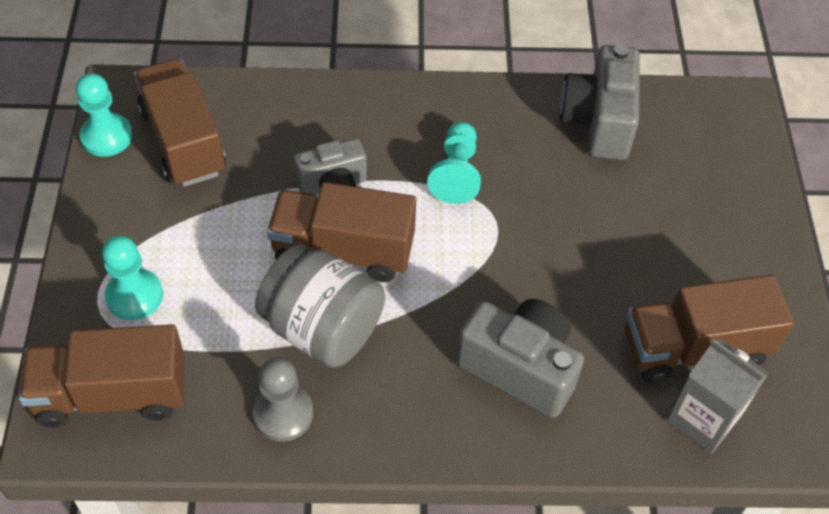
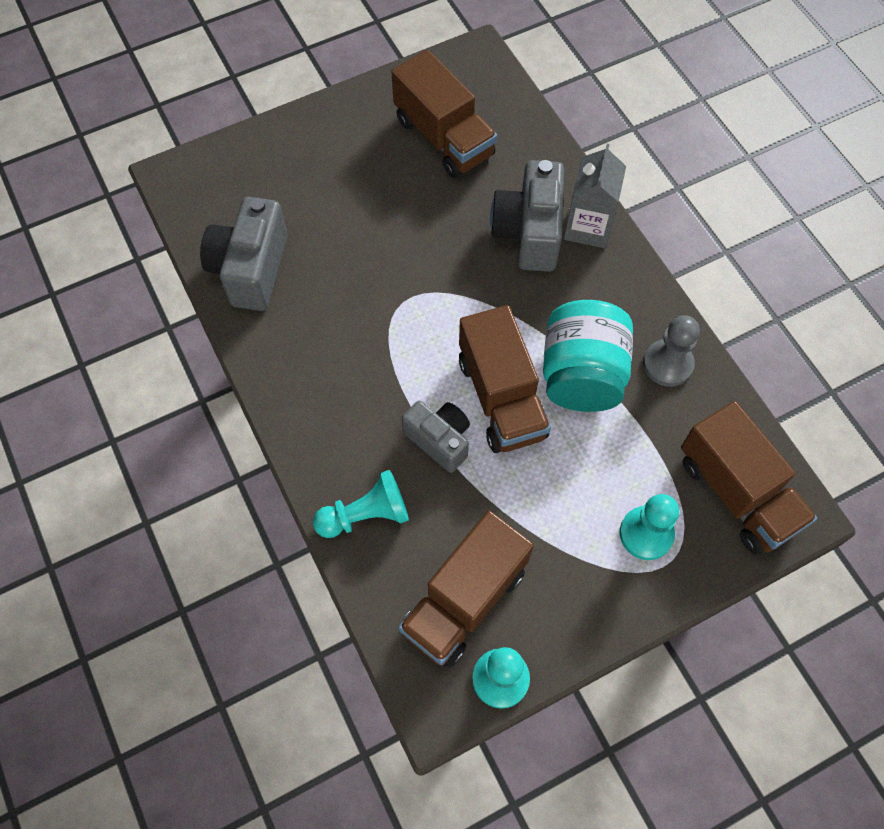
camera: 115 degrees left, 10 degrees up
grey jar [255,244,385,368] -> turquoise jar [543,300,633,412]
turquoise pawn [427,122,481,204] -> turquoise pawn moved to [313,470,409,538]
grey camera [560,44,640,160] -> grey camera turned 120 degrees clockwise [200,197,287,311]
grey carton [667,339,769,454] -> grey carton moved to [564,144,626,248]

